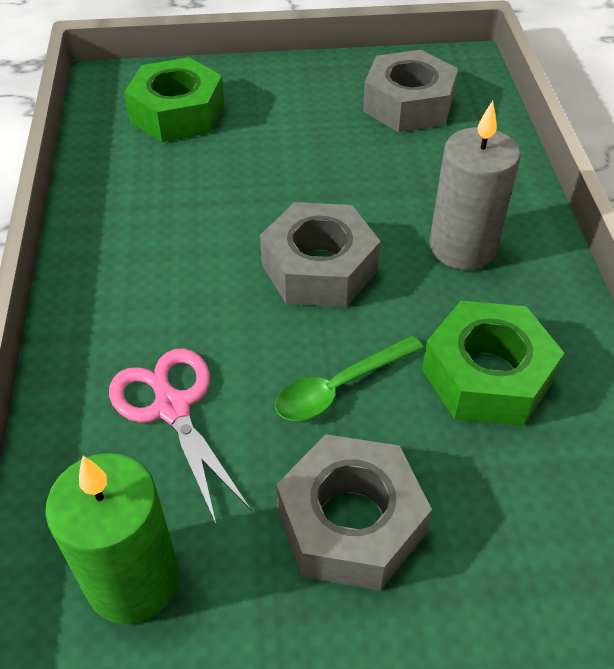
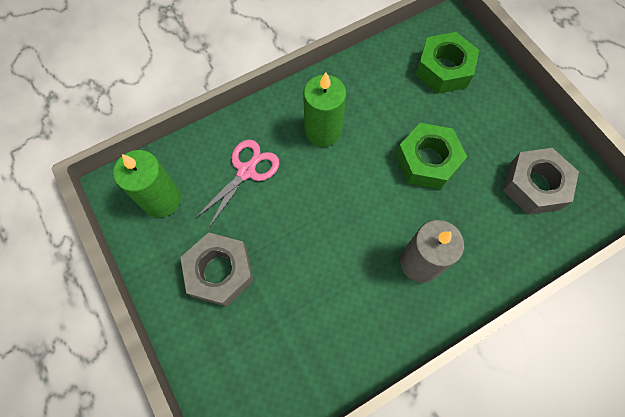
camera: 65 degrees right, 20 degrees up
grey nut [260,202,381,307] -> none
green spoon [275,336,424,421] -> none
green nut [422,301,564,426] -> green nut moved to [396,123,467,190]
none -> green candle [303,72,346,147]

